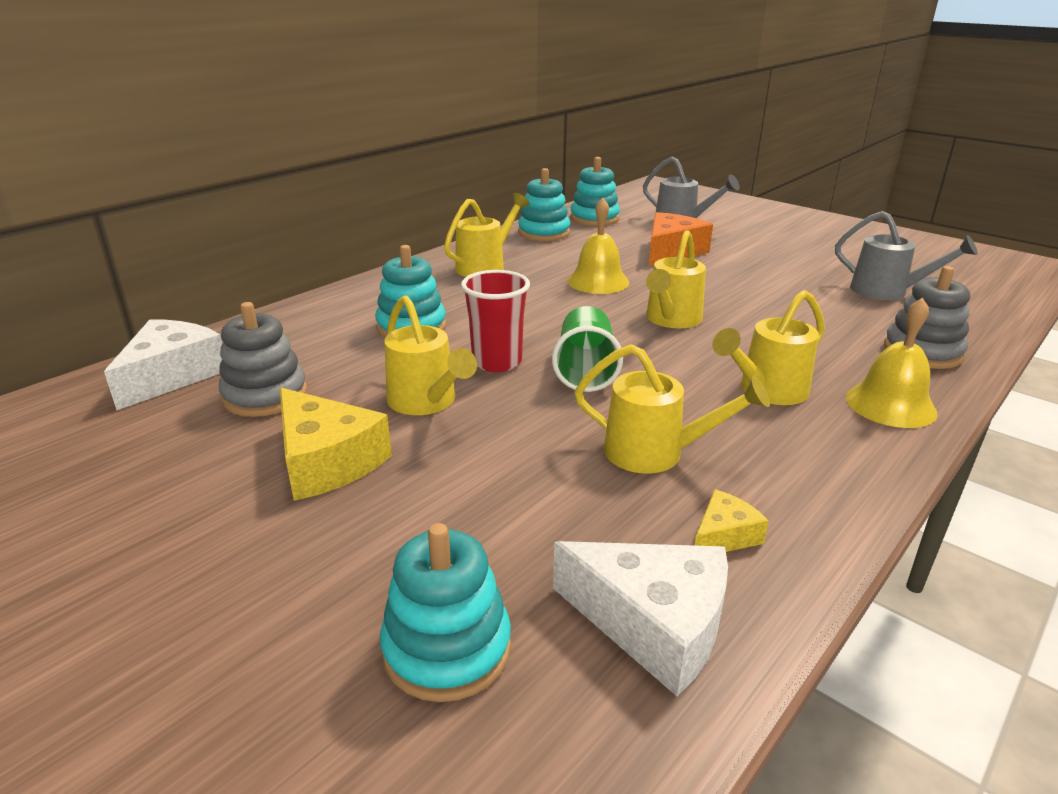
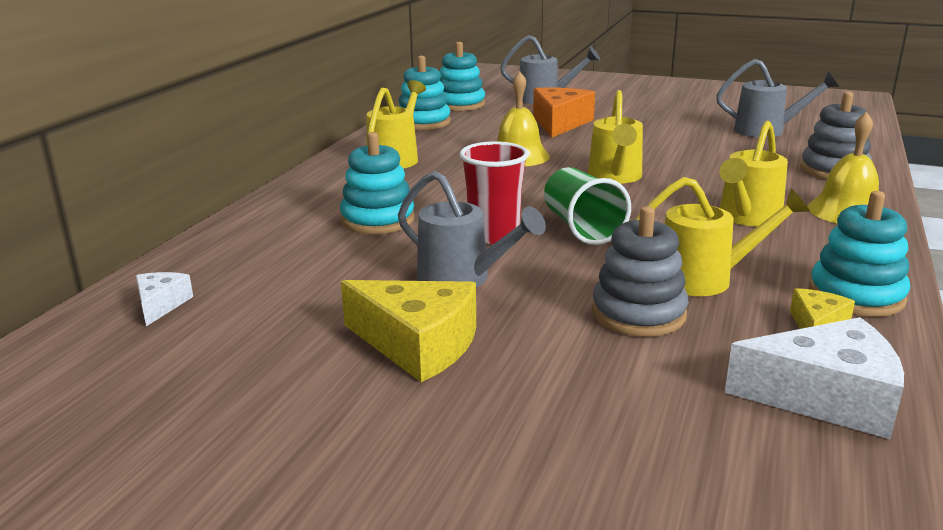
camera: 20 degrees left, 5 degrees down
white cheese [104,319,223,410] -> white cheese [136,272,193,326], size x0.52
grey stacking toy [219,302,307,417] -> grey stacking toy moved to [592,206,688,337]
turquoise stacking toy [380,523,511,702] -> turquoise stacking toy moved to [809,191,910,317]
yellow watering can [384,296,477,415] -> grey watering can [398,171,546,287]

